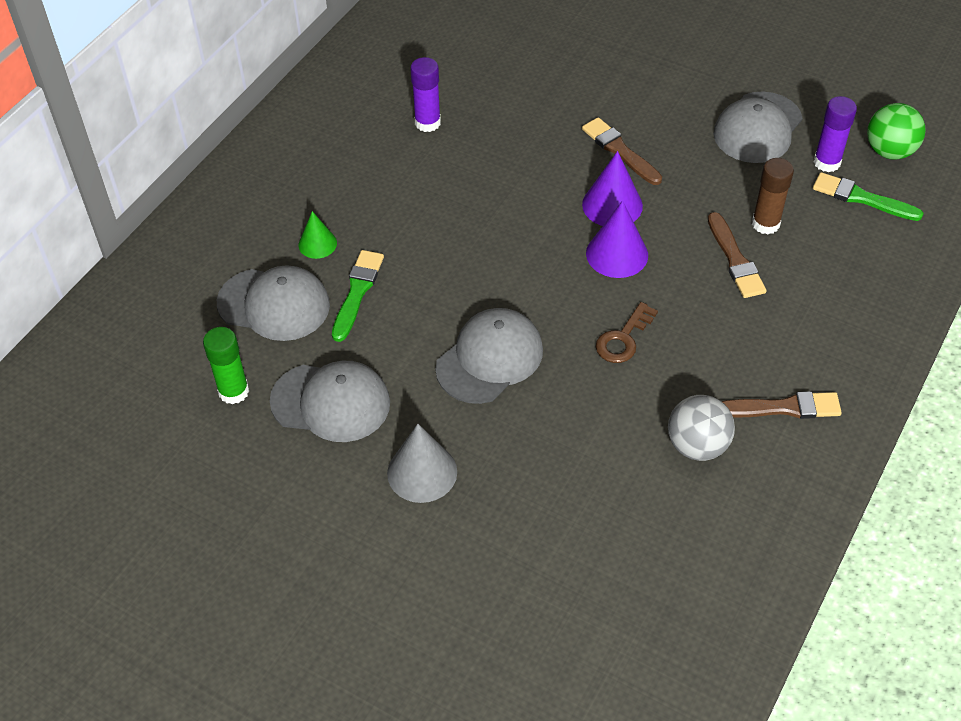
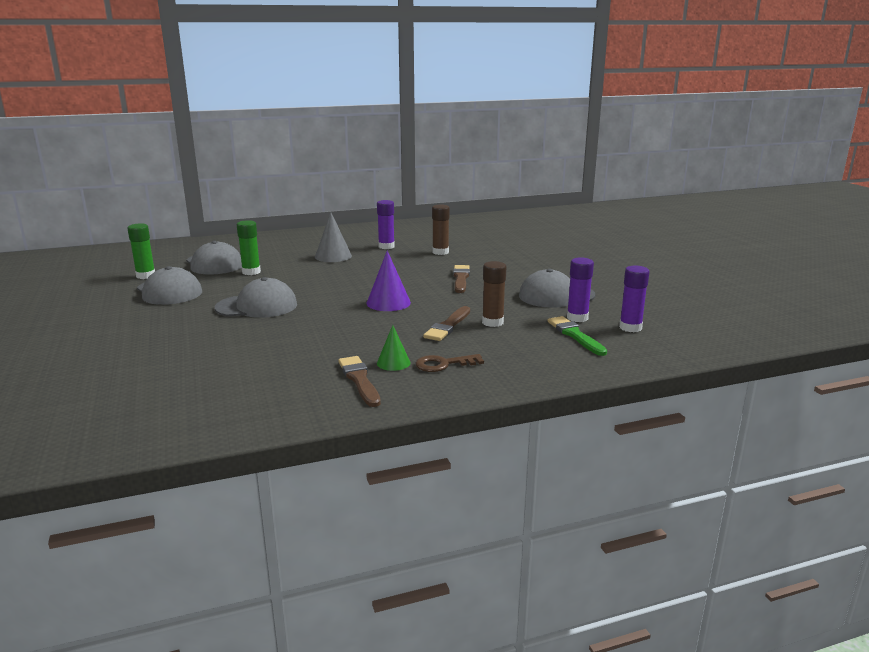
camera: 40 degrees right, 30 degrees down
green cone [298,211,337,259] -> green cone moved to [377,325,411,371]
green brush [332,250,384,342] -> green glue stick [237,220,261,275]
grey cone [387,424,457,503] -> grey cone moved to [315,212,352,262]
purple cone [582,151,643,226] -> none
brown key [596,302,658,363] -> brown key moved to [415,354,484,372]
grey ball [668,395,735,461] -> none
brown brush [722,391,842,419] -> brown brush turned 150 degrees counterclockwise [338,356,381,407]
green ball [867,103,926,160] -> purple glue stick [619,265,650,332]
none -> brown glue stick [432,204,450,255]

